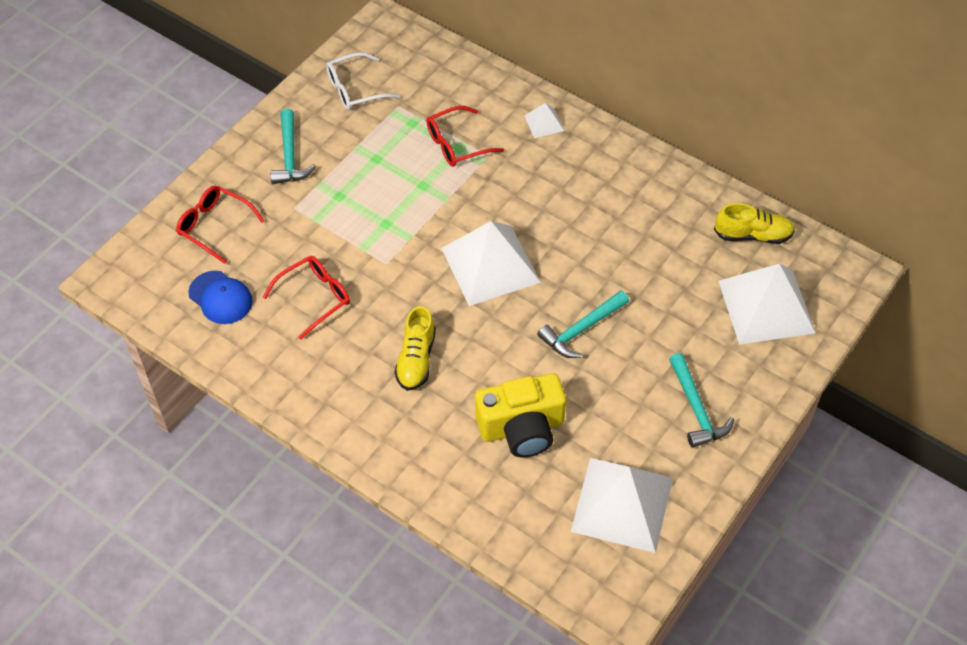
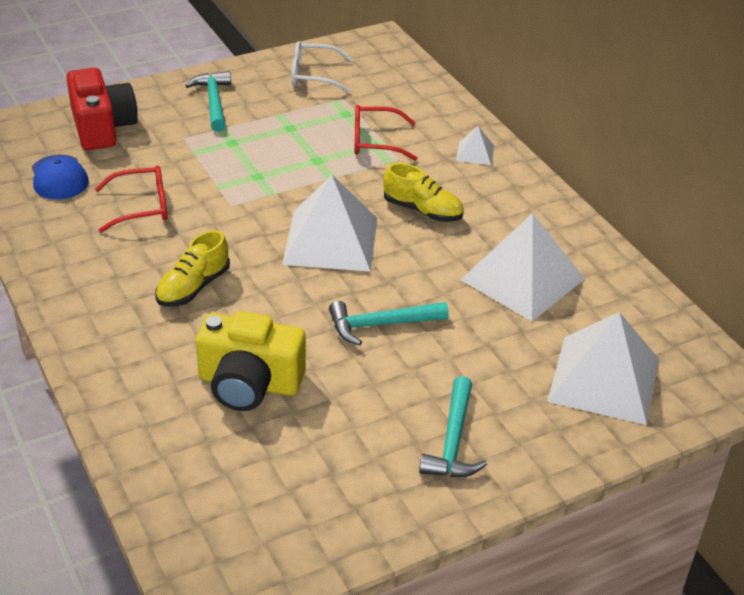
camera: 25 degrees right, 15 degrees down
red glasses [176,186,264,264] -> red camera [66,68,138,150]
turquoise hammer [270,109,316,184] -> turquoise hammer turned 150 degrees clockwise [185,71,231,132]
white pyramid [571,458,673,553] -> white pyramid moved to [461,213,585,322]
yellow shoe [714,203,795,244] -> yellow shoe moved to [383,163,464,222]

